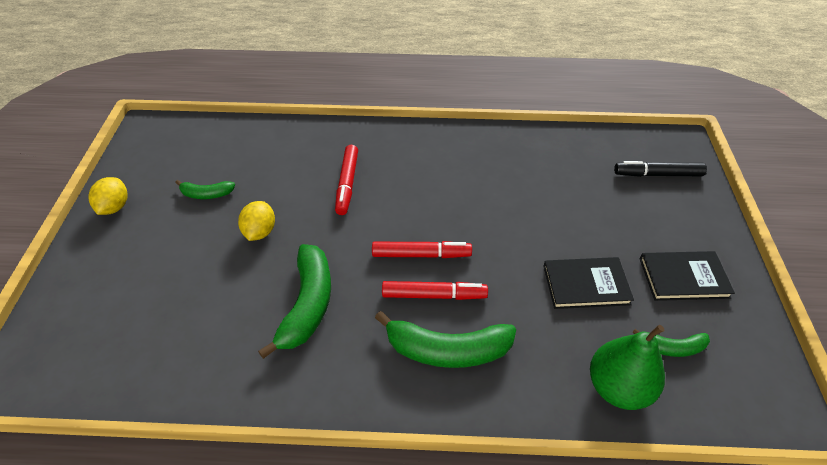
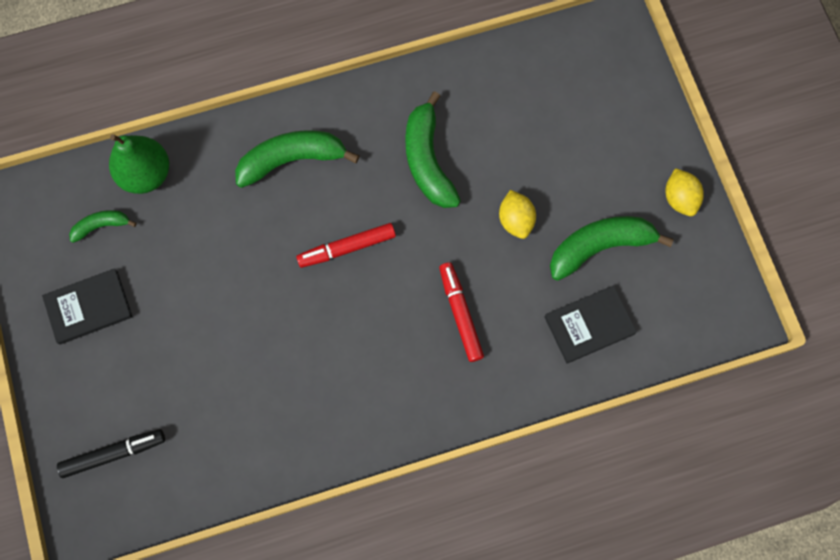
camera: 160 degrees right, 25 degrees up
green banana [175,180,235,199] -> green banana [550,216,674,281], size x1.89
red marker [382,281,488,300] -> none
black book [543,257,634,309] -> black book moved to [544,285,637,364]

